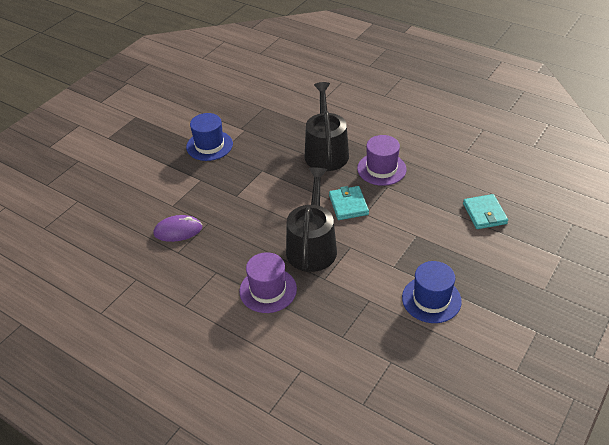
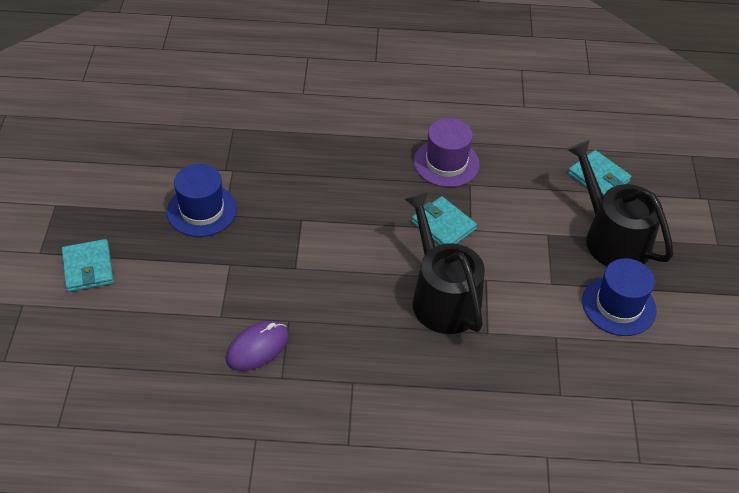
camera: 35 degrees left, 5 degrees up
purple hat [239,252,297,313] -> none
black watering can [305,82,349,171] -> black watering can moved to [567,140,673,266]
none -> turquoise wallet [62,239,114,292]

